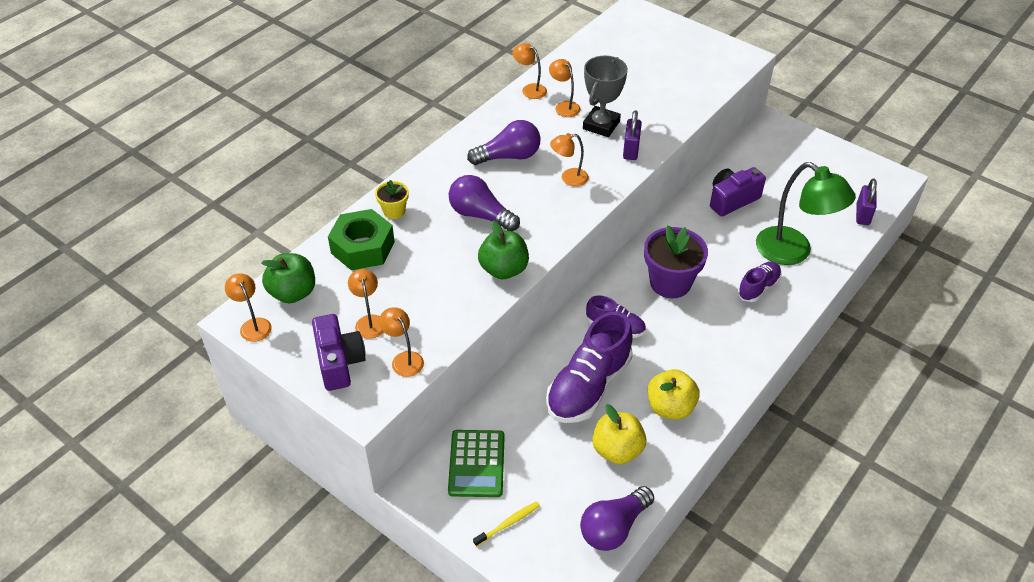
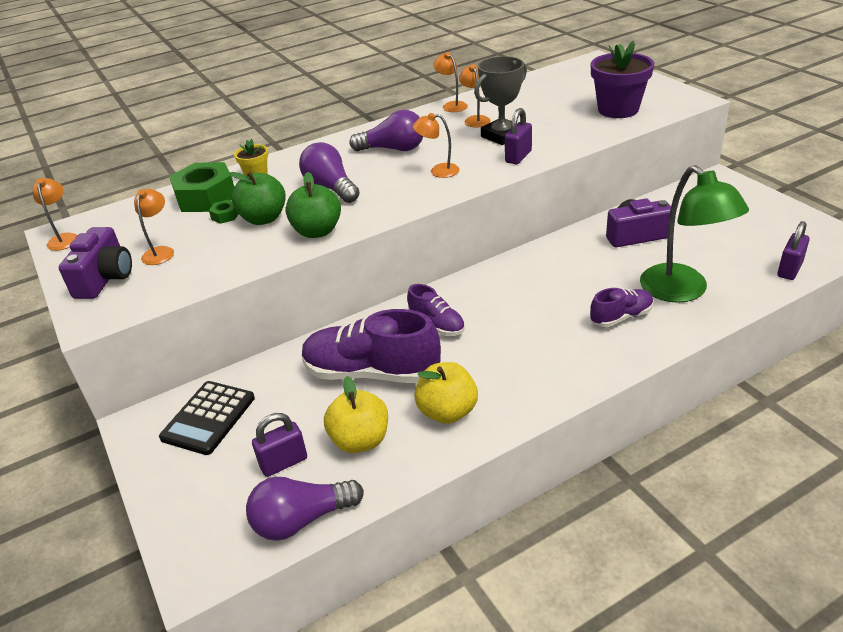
camera: 25 degrees right, 10 degrees down
green apple [261,253,315,303] -> green apple moved to [230,172,286,225]
orange lamp [379,307,424,377] -> none
green calculator [448,430,505,497] -> black calculator [159,381,255,455]
yellow toothbrush [473,501,540,547] -> none
purple shoe [546,311,633,423] -> purple shoe turned 45 degrees clockwise [302,309,441,383]
purple flower pot [644,225,708,298] -> purple flower pot moved to [591,41,654,118]
none -> green nut [209,200,238,224]
none -> purple padlock [252,413,307,477]

